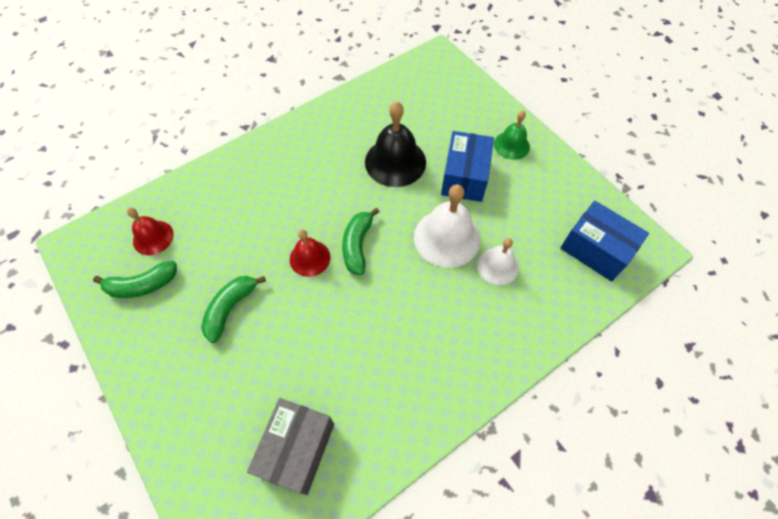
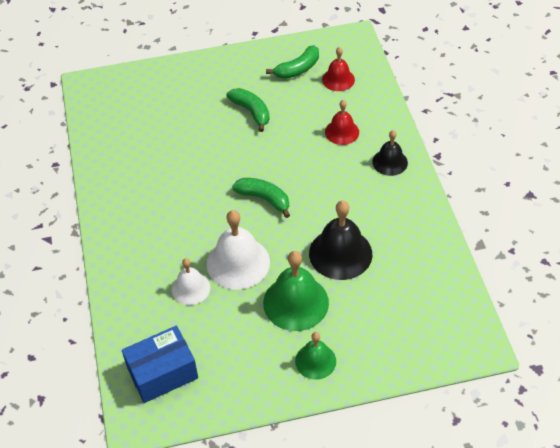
camera: 115 degrees right, 10 degrees down
green banana [93,261,177,298] -> green banana turned 135 degrees counterclockwise [266,45,319,79]
grey box [247,398,334,495] -> none
red bell [290,230,331,277] -> red bell moved to [325,100,359,145]
blue box [441,131,494,202] -> green bell [263,251,329,331]
none -> black bell [372,130,408,176]

